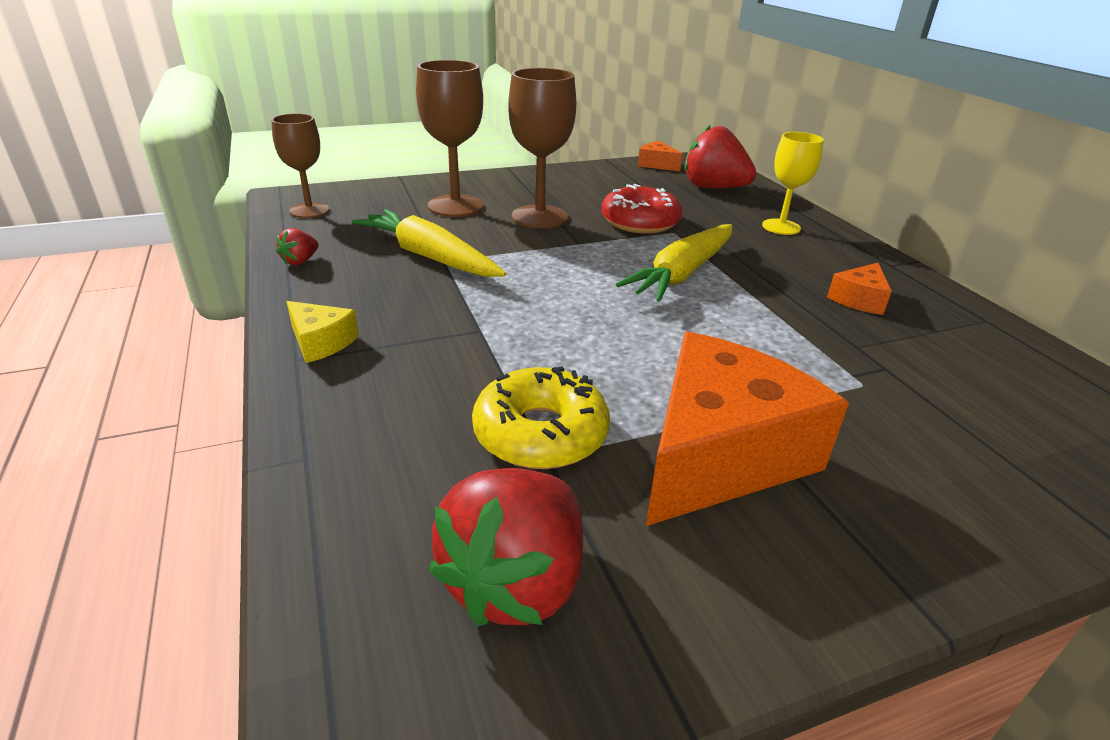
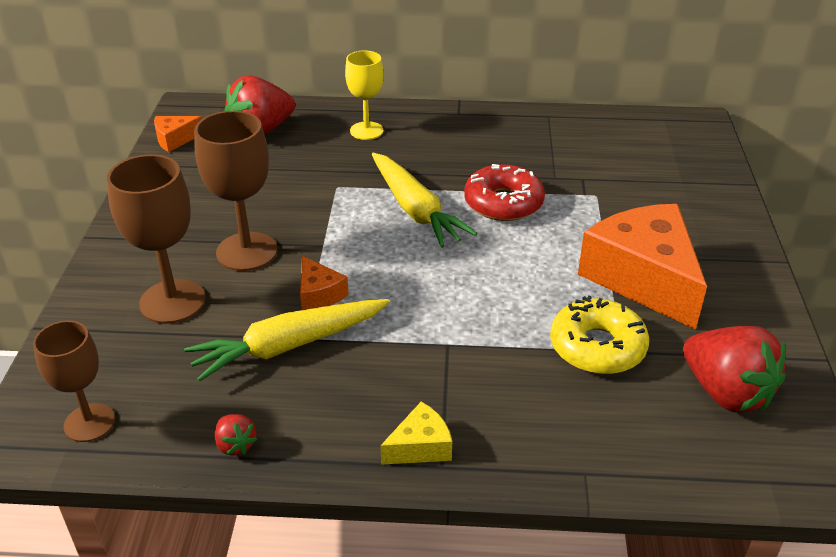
camera: 65 degrees left, 5 degrees up
red donut [601,184,683,234] -> red donut moved to [464,164,545,221]
orange cheese [827,263,892,315] -> orange cheese moved to [300,256,349,310]

